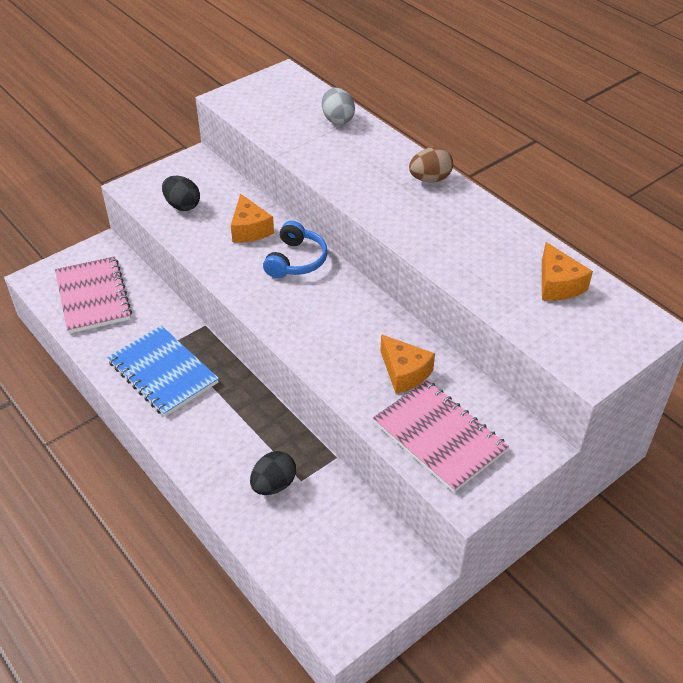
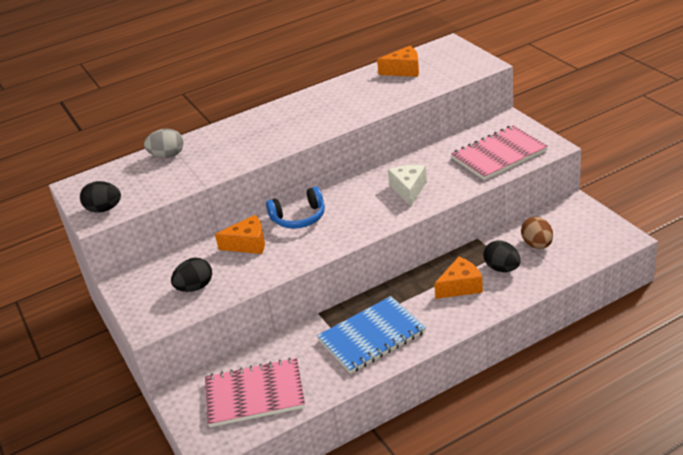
camera: 75 degrees left, 10 degrees down
blue headphones [263,221,328,278] -> blue headphones turned 135 degrees clockwise [266,186,325,229]
orange cheese [380,334,435,394] -> orange cheese moved to [434,257,483,299]
brown egg [409,147,453,183] -> brown egg moved to [521,217,553,249]
none -> black egg [80,181,121,213]
none -> white cheese [388,165,427,206]

